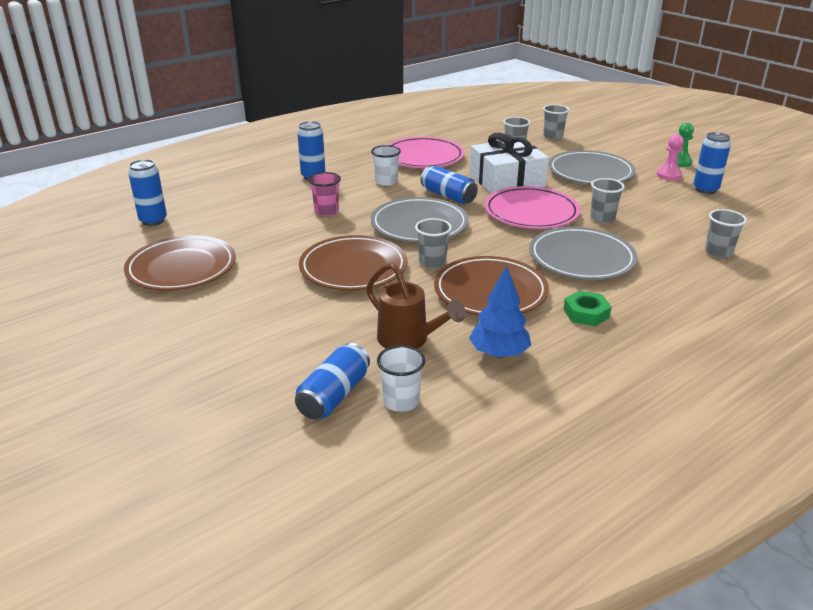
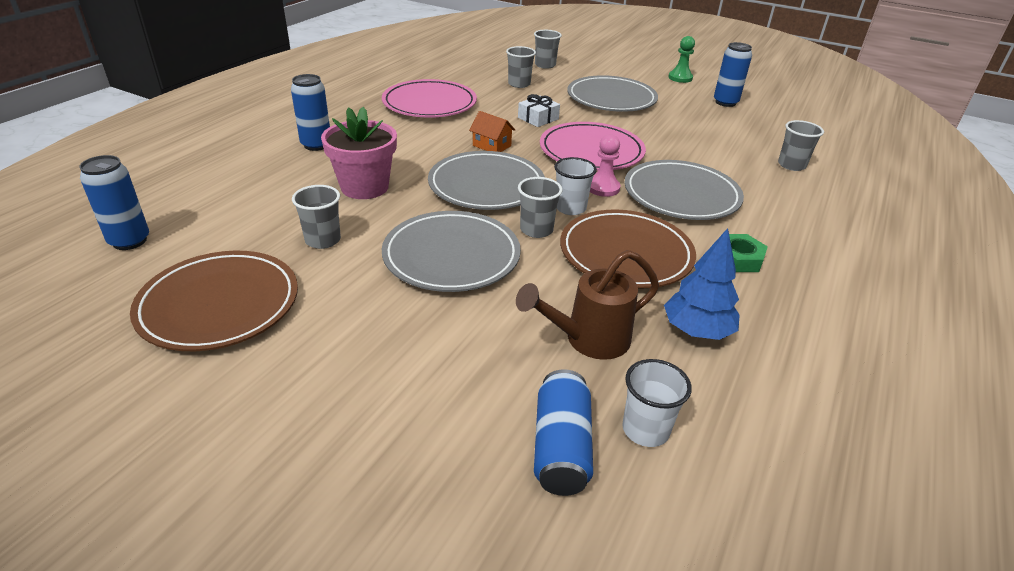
camera: 25 degrees left, 5 degrees up
brown plate [299,235,407,291] -> grey plate [382,211,521,292]
pink cup [308,172,341,216] -> pink flower pot [321,107,397,199]
brown watering can [366,263,466,349] -> brown watering can turned 135 degrees clockwise [516,250,659,360]
white cup [371,145,401,186] -> white cup moved to [554,157,597,215]
blue can [421,166,478,204] -> orange house [469,111,515,152]
white gift [470,133,549,194] -> white gift [518,94,560,127], size x0.47
grey cup [590,178,625,223] -> grey cup moved to [292,185,341,249]
pink pawn [656,134,684,181] -> pink pawn moved to [590,134,621,197]

